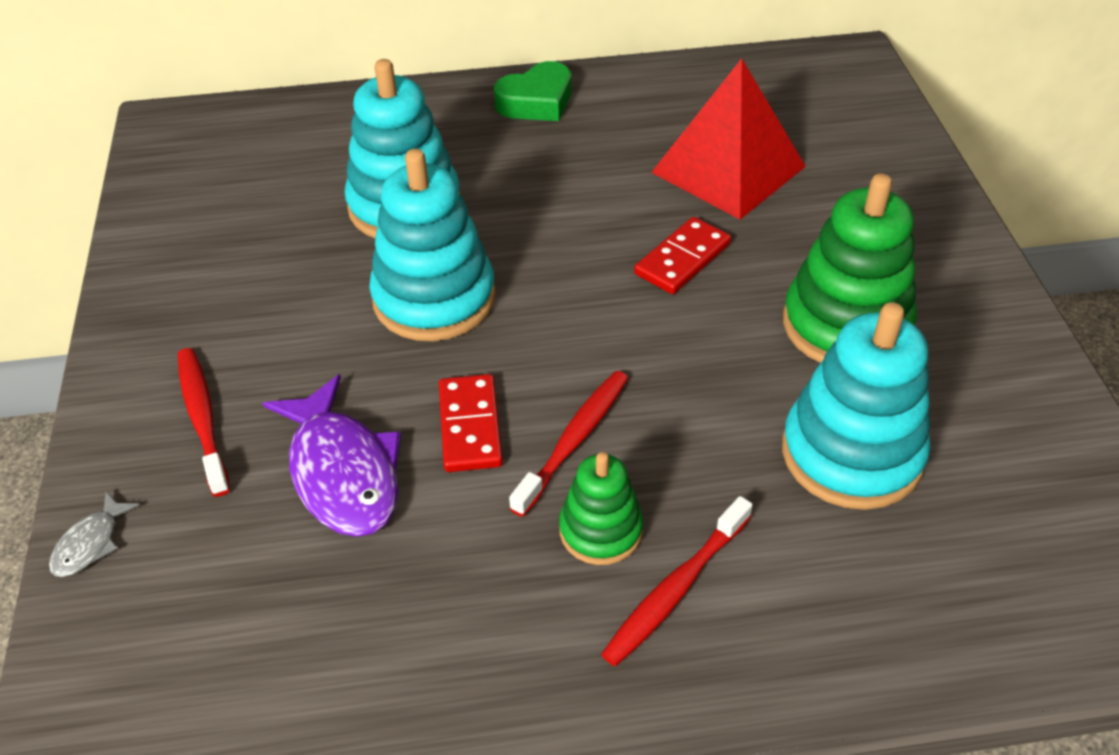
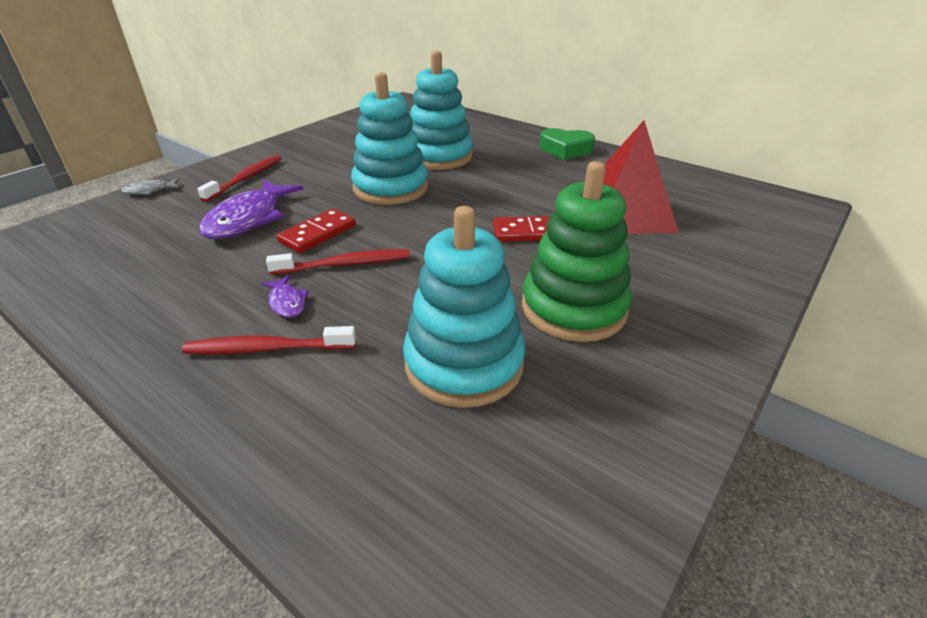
camera: 45 degrees right, 10 degrees down
green stacking toy [559,452,643,565] -> purple fish [262,275,309,318]

